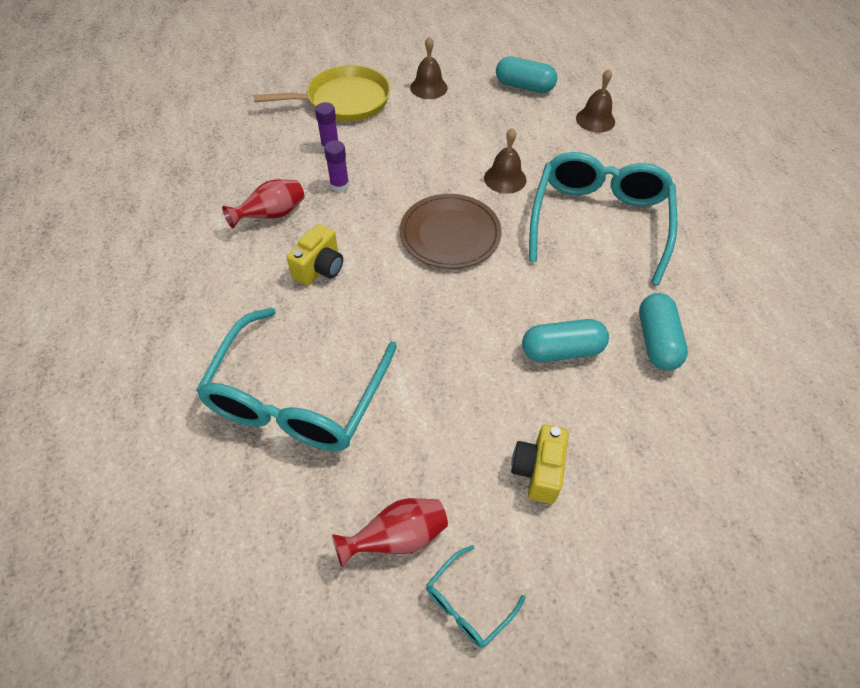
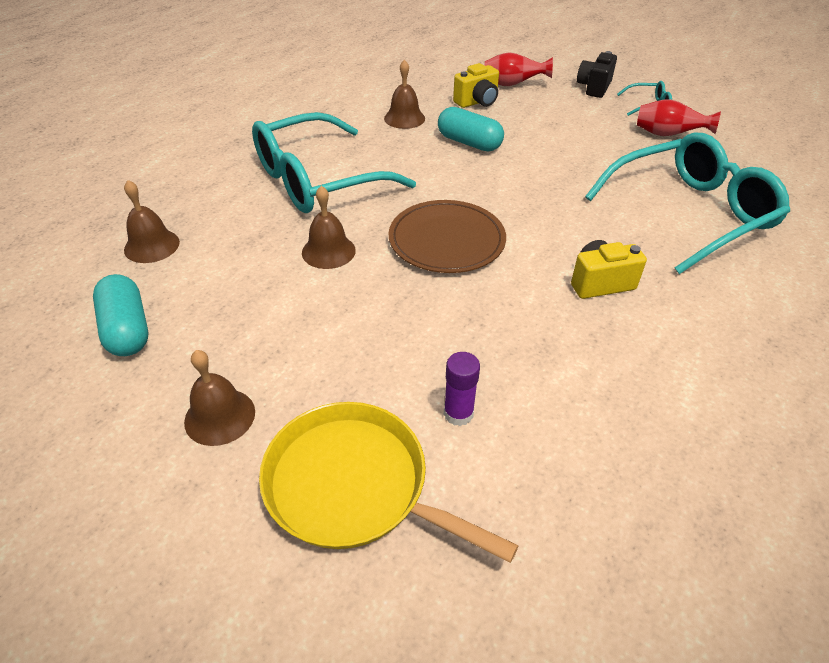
camera: 135 degrees left, 10 degrees down
red vase [222,179,305,229] -> red vase moved to [485,52,553,86]
purple glue stick [324,140,349,192] -> none
yellow camera [511,424,569,504] -> yellow camera moved to [453,63,499,108]
turquoise capsule [639,293,688,371] -> brown bell [384,60,425,129]
none -> black camera [577,51,617,98]

